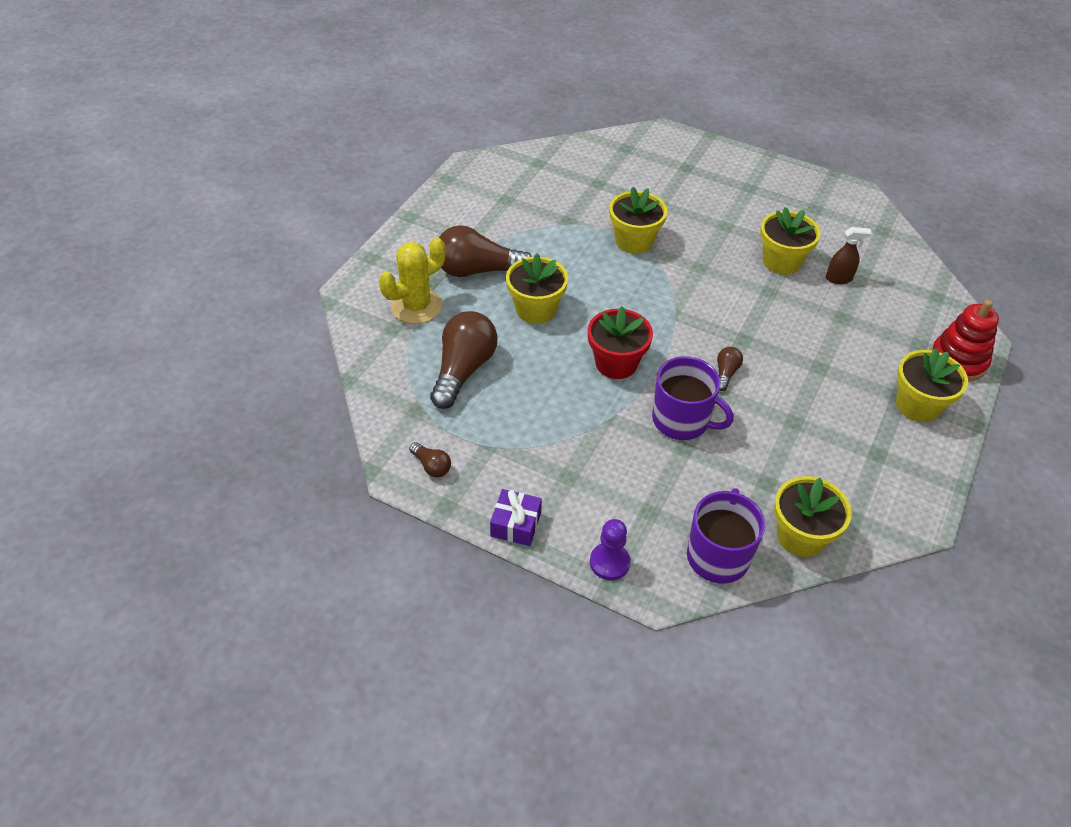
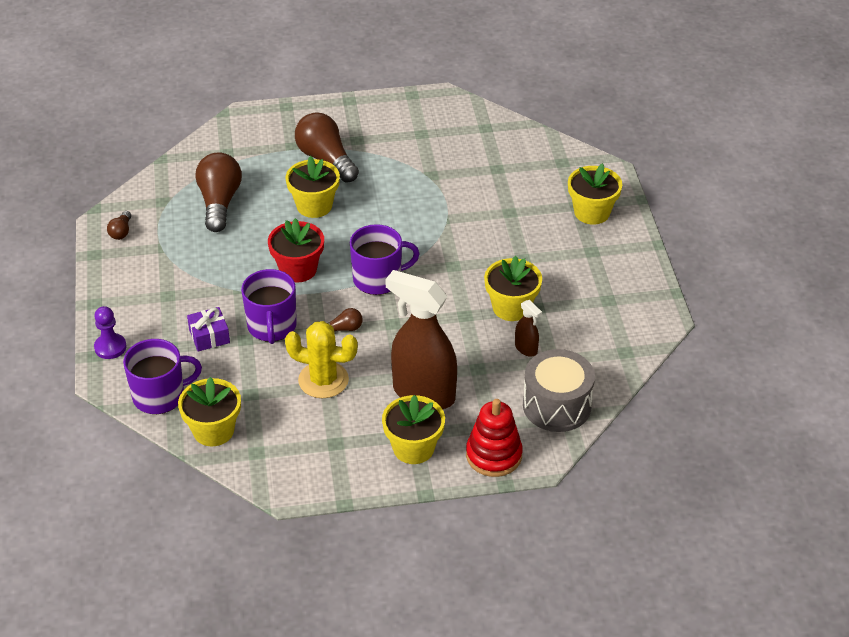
camera: 55 degrees right, 5 degrees down
yellow cactus [379,237,445,324] -> yellow cactus moved to [285,321,358,398]
brown light bulb [430,311,497,409] -> brown light bulb turned 75 degrees counterclockwise [195,152,242,232]
purple gift [490,489,542,546] -> purple gift moved to [187,307,230,351]
yellow flower pot [609,187,667,254] -> yellow flower pot moved to [568,163,622,224]
none -> purple mug [350,224,420,295]
none -> brown spray bottle [385,270,457,409]
none -> grey drum [523,349,595,432]

